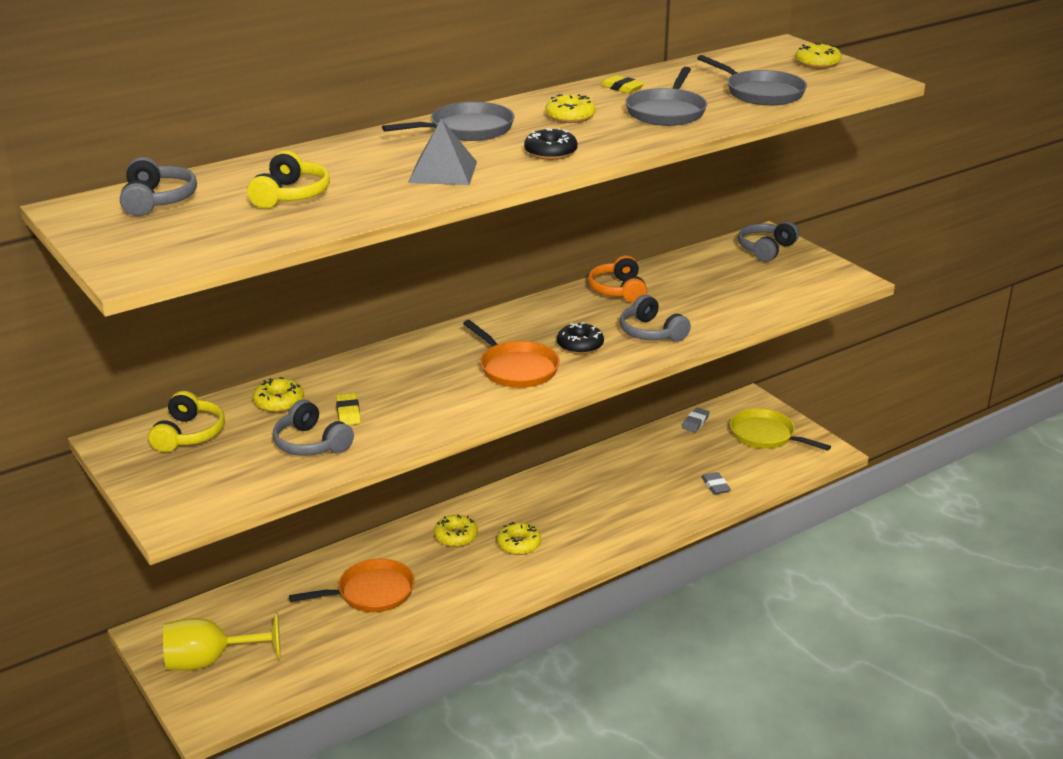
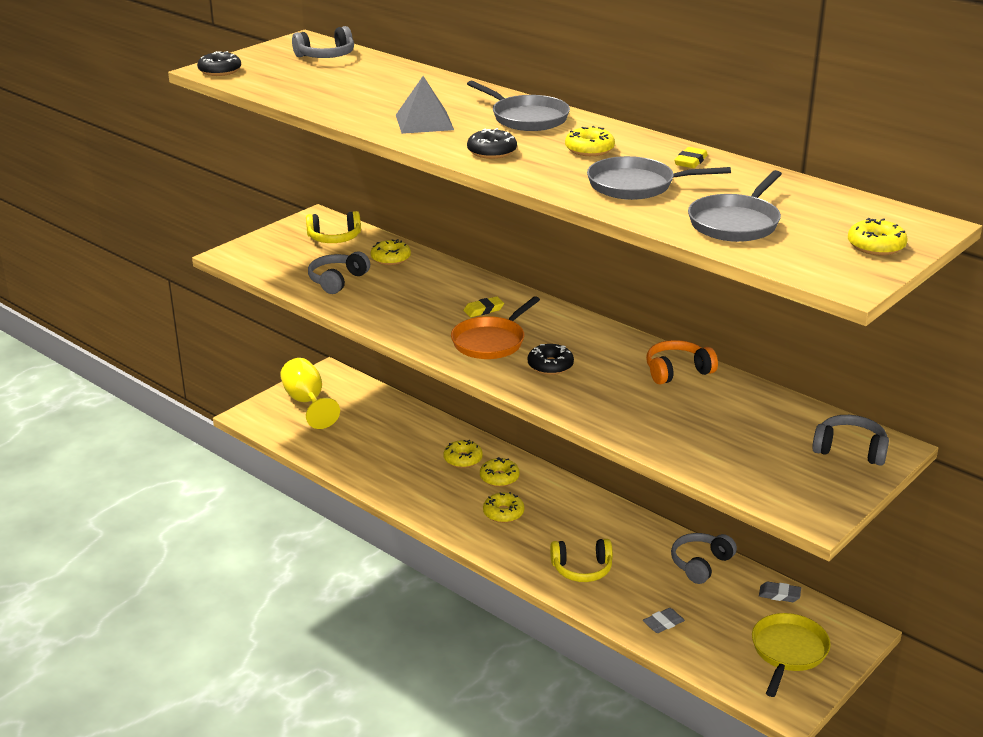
camera: 75 degrees right, 0 degrees up
yellow headphones [247,151,330,209] -> yellow headphones moved to [550,539,613,582]
orange pan [289,559,415,612] -> none
yellow eraser [336,393,361,425] -> yellow eraser moved to [463,296,504,317]
grey headphones [620,295,691,342] -> grey headphones moved to [671,533,737,584]
none -> black donut [197,51,241,76]
none -> yellow donut [444,440,483,468]

